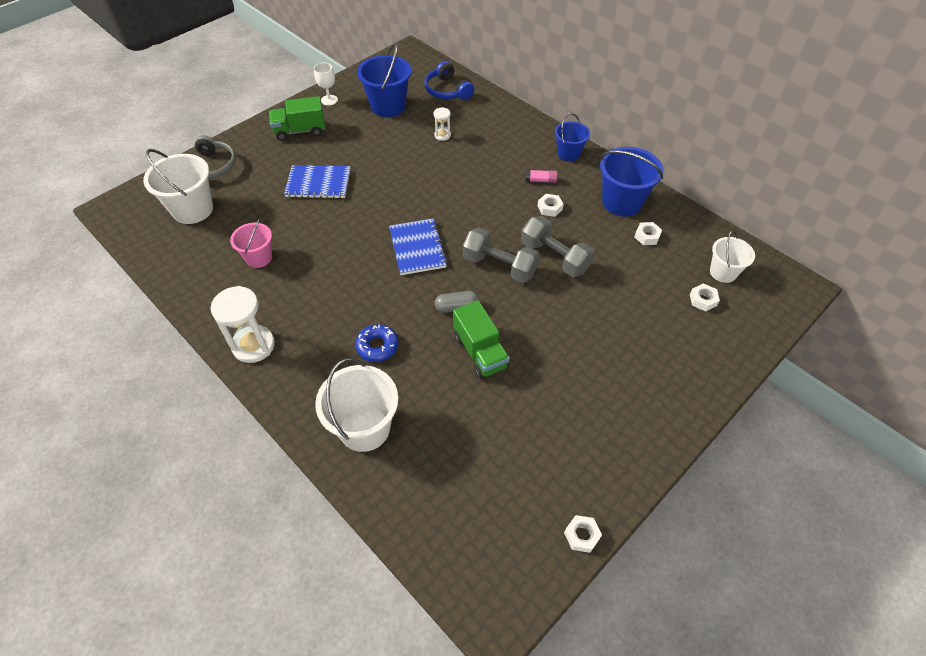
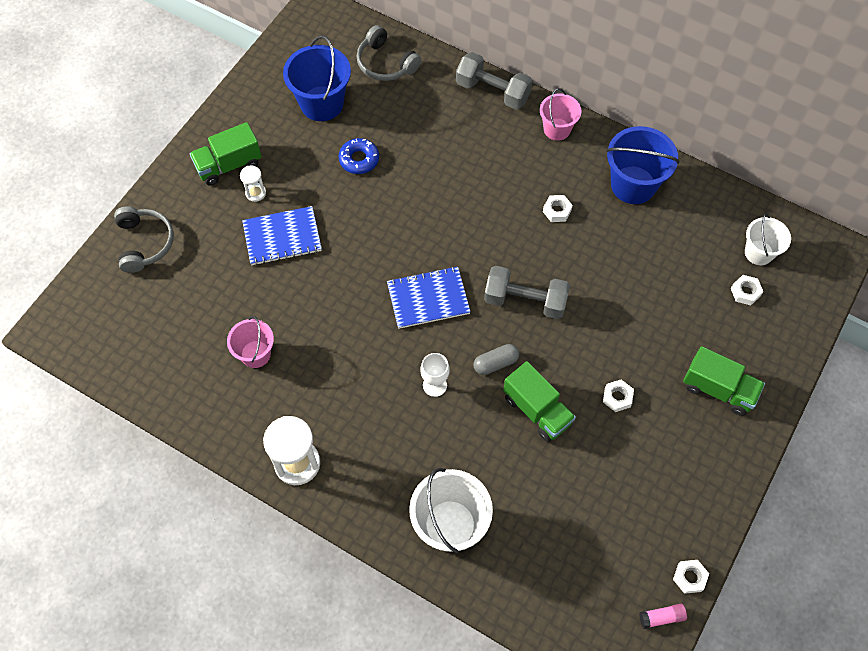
camera: 15 degrees left, 10 degrees up
white bucket [143,149,213,224] -> none
white goblet [314,63,338,106] -> white goblet moved to [420,353,450,397]
blue donut [355,324,399,362] -> blue donut moved to [338,138,379,174]
blue notebook [389,218,448,275] -> blue notebook turned 75 degrees counterclockwise [387,266,471,329]
blue headphones [424,61,474,100] -> grey headphones [357,25,421,81]
white hourglass [433,107,451,141] -> white hourglass moved to [240,166,266,202]
grey dumbbell [521,216,595,277] -> grey dumbbell moved to [456,52,533,110]
pink glue stick [525,170,558,183] -> pink glue stick moved to [639,604,687,629]
blue bucket [555,113,590,162] -> pink bucket [540,88,581,141]
white nut [634,222,662,245] -> white nut moved to [603,380,634,412]
none -> green truck [683,346,765,416]

